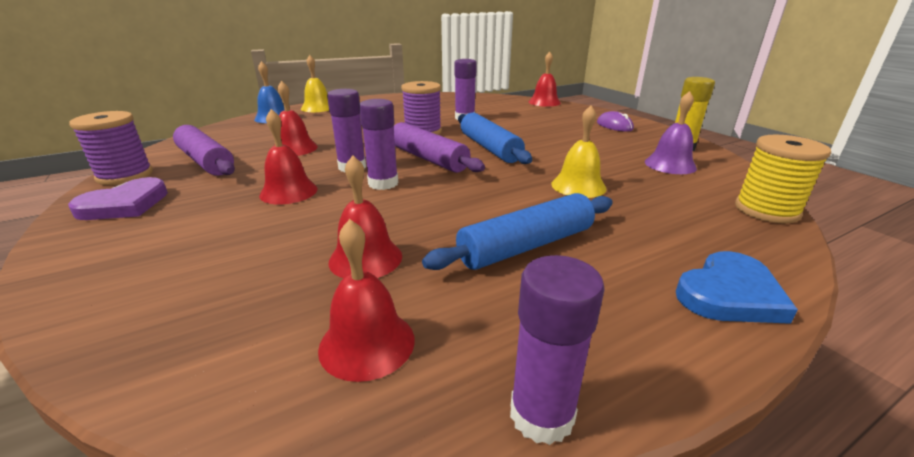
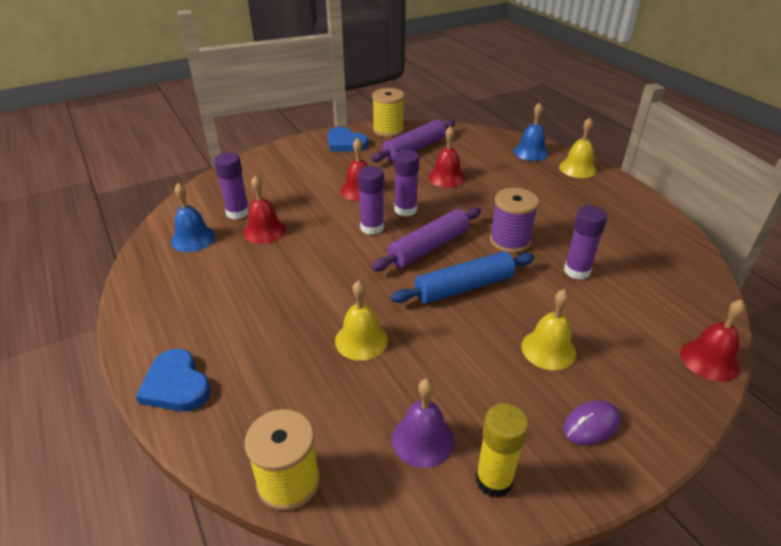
camera: 90 degrees right, 10 degrees up
purple heart [68,177,168,220] -> blue heart [328,127,369,152]
purple spool [69,111,153,185] -> yellow spool [372,88,404,137]
red bell [318,219,415,382] -> blue bell [171,183,216,252]
blue rolling pin [422,193,613,270] -> none
purple glue stick [510,255,605,445] -> purple glue stick moved to [214,152,249,220]
none -> yellow bell [521,289,576,370]

